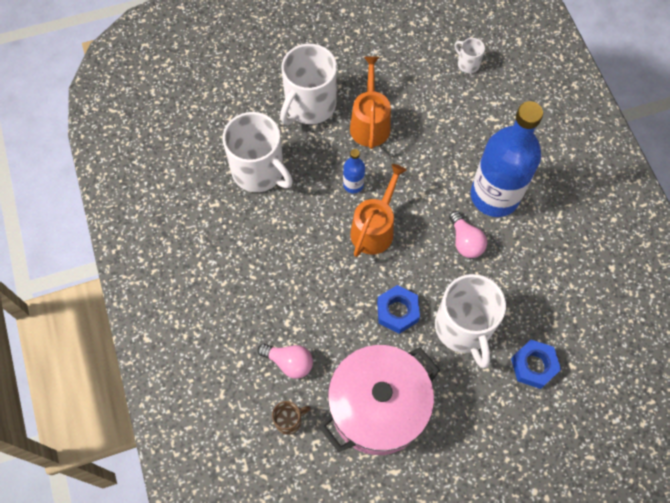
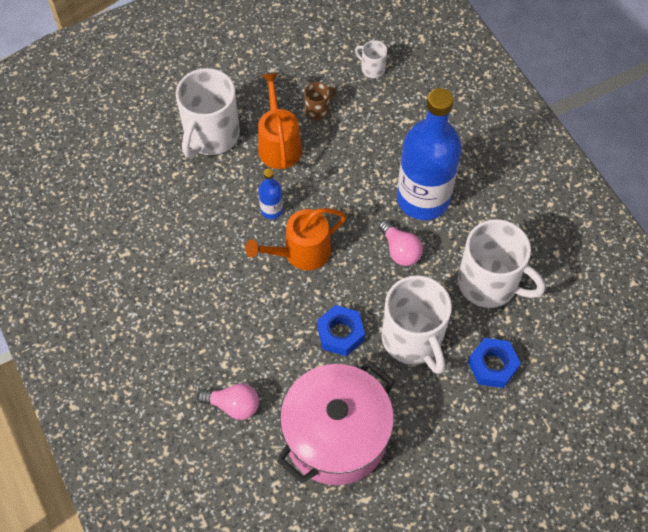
camera: 10 degrees left, 5 degrees down
white mug [223,112,293,192] -> white mug moved to [458,219,545,308]
brown mug [272,401,311,435] -> brown mug moved to [304,82,336,120]
orange watering can [350,164,407,257] -> orange watering can turned 135 degrees counterclockwise [245,208,346,270]

